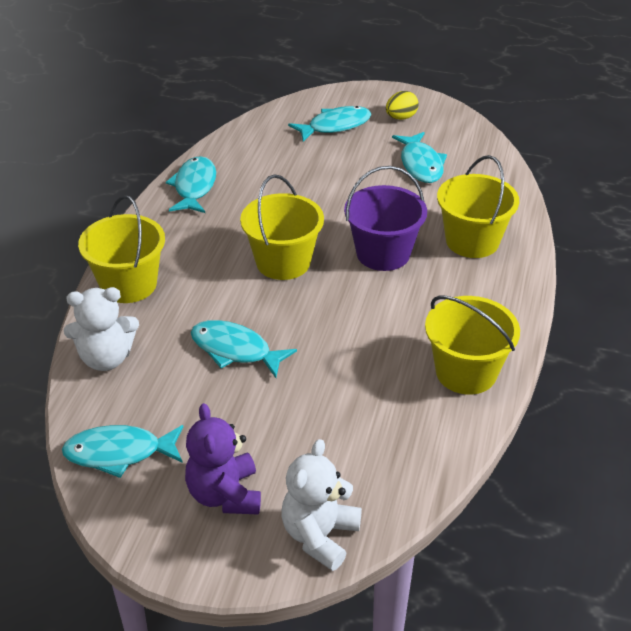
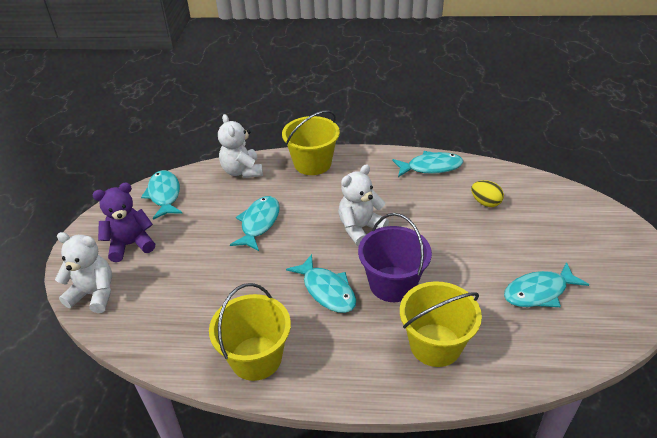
camera: 80 degrees right, 0 degrees up
yellow bucket [240,174,324,280] -> white teddy bear [338,164,389,246]
turquoise fish [288,106,371,142] -> turquoise fish moved to [286,254,356,313]
yellow egg [386,91,419,120] -> yellow egg moved to [471,180,504,207]

